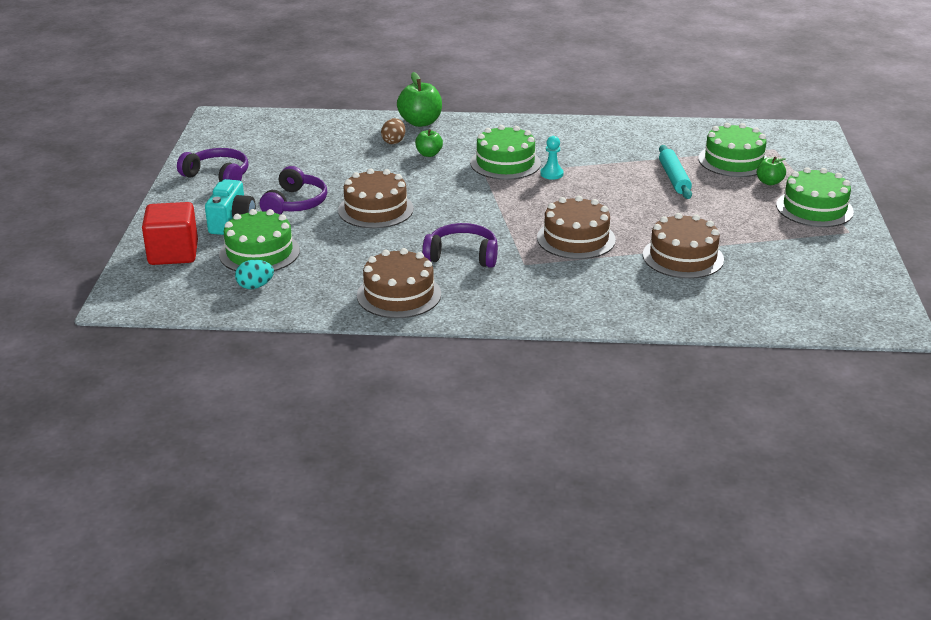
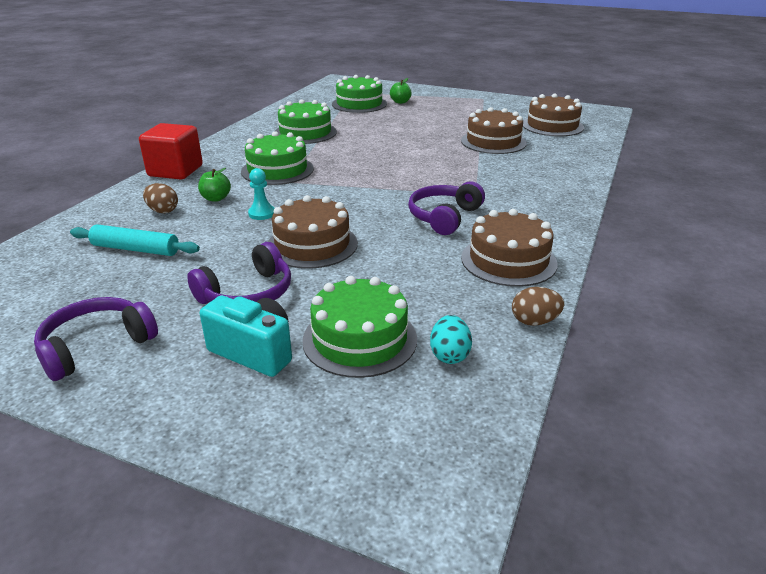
camera: 70 degrees left, 0 degrees up
red cube [142,202,198,265] -> red cube moved to [139,123,203,179]
purple headphones [260,166,327,215] -> purple headphones turned 105 degrees clockwise [187,242,291,304]
green apple [397,72,442,127] -> none
brown cake [537,196,616,259] -> brown cake moved to [523,93,584,137]
turquoise pawn [540,136,564,180] -> turquoise pawn moved to [248,168,275,220]
turquoise rolling pin [659,145,692,199] -> turquoise rolling pin moved to [70,224,200,256]
green cake [776,167,854,227] -> green cake moved to [275,99,337,144]
none -> brown egg [512,287,564,326]

